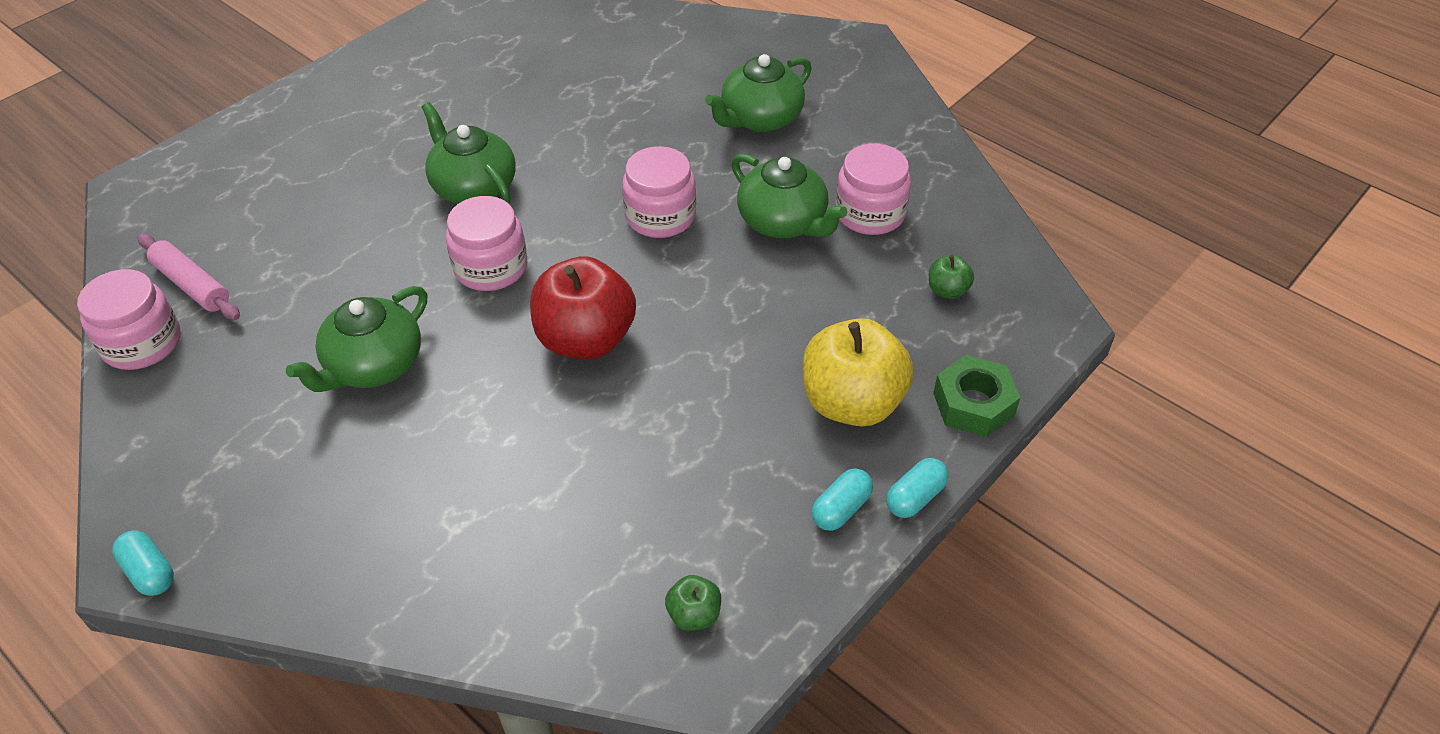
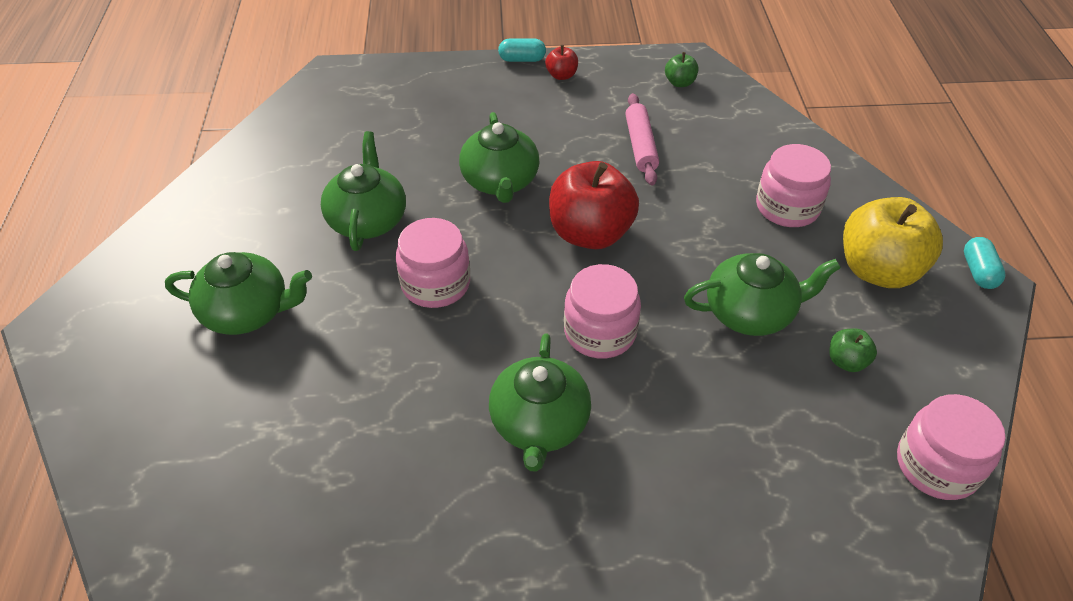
camera: 135 degrees left, 0 degrees up
pink rolling pin [138,234,240,320] -> pink rolling pin moved to [625,93,659,185]
yellow apple [803,318,914,427] -> yellow apple moved to [843,197,943,288]
turquoise capsule [812,468,873,531] -> red apple [545,45,578,80]
pink jar [835,144,911,235] -> pink jar moved to [756,144,831,227]
green apple [929,255,974,299] -> green apple moved to [829,329,877,372]
green nut [933,355,1021,437] -> none
none -> green teapot [459,112,539,203]

